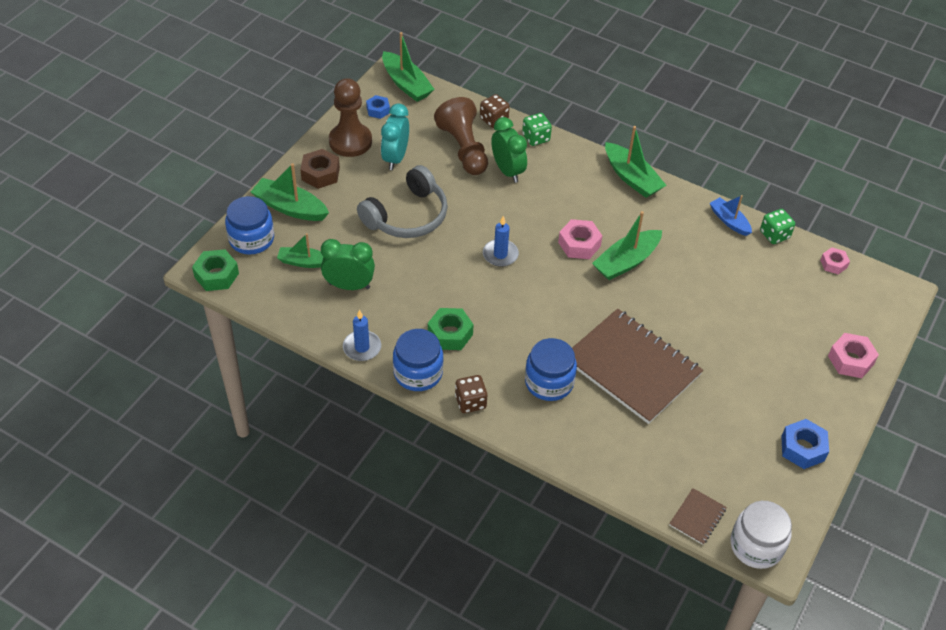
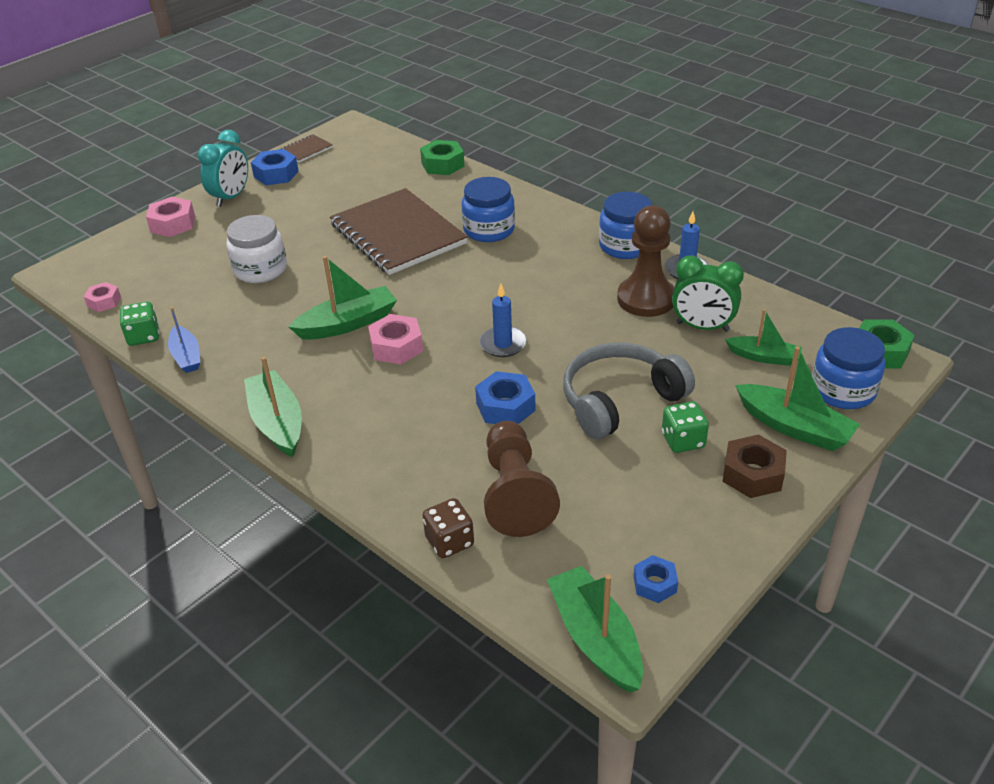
camera: 165 degrees left, 10 degrees down
brown pawn [329,78,372,157] -> brown pawn moved to [617,205,674,317]
turquoise clock [381,104,409,170] -> turquoise clock moved to [198,130,248,207]
green nut [428,308,474,350] -> green nut moved to [420,140,464,175]
brown dice [455,375,487,413] -> none
green clock [491,117,527,183] -> none
green dice [522,113,552,146] -> green dice moved to [662,402,709,453]
brown notebook [669,488,727,545] -> brown notebook moved to [281,134,333,162]
white jar [731,501,792,569] -> white jar moved to [226,215,287,283]
none -> blue nut [475,371,535,424]

